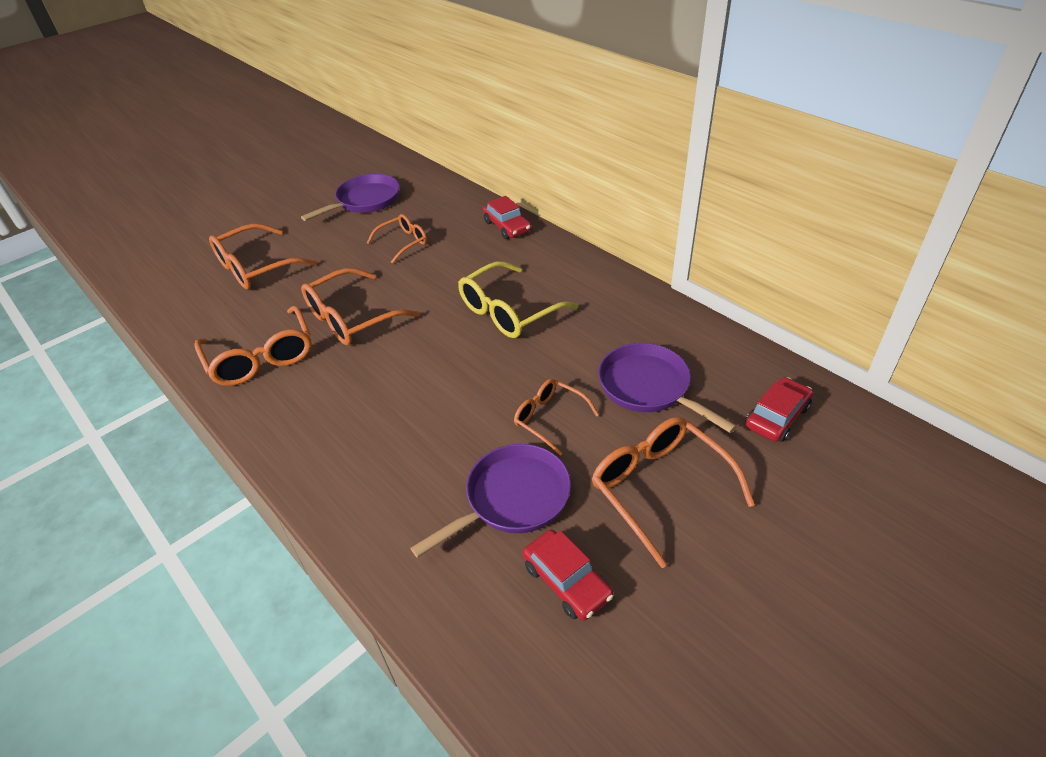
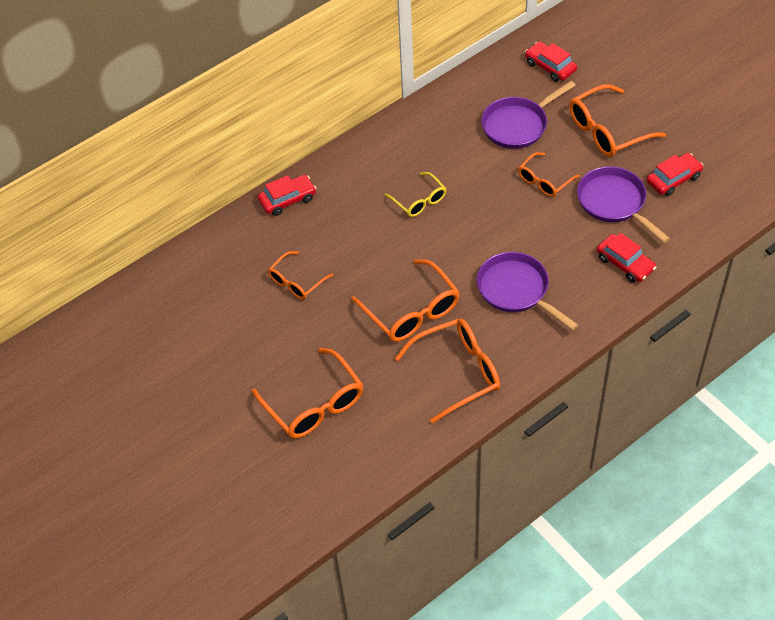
camera: 85 degrees left, 10 degrees up
purple pan [301,174,400,221] -> purple pan moved to [477,252,578,330]
orange glasses [367,214,427,264] -> orange glasses turned 105 degrees counterclockwise [268,251,334,299]
yellow glasses [458,261,579,338] -> yellow glasses [385,172,446,217], size x0.60
none -> red car [597,233,657,283]

